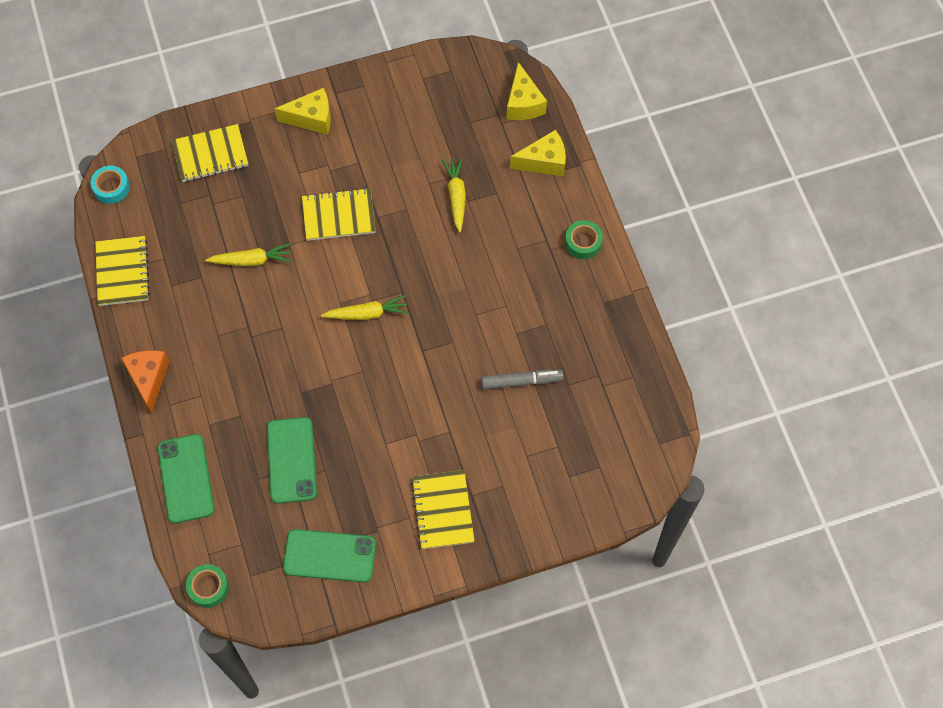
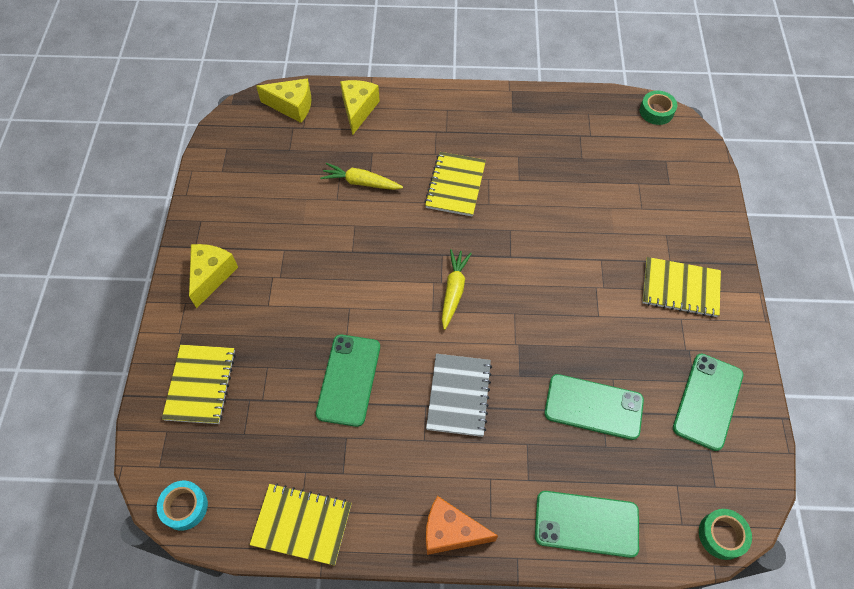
camera: 70 degrees left, 5 degrees down
yellow carrot [205,243,292,266] -> green phone [316,335,380,427]
yellow notebook [302,188,376,241] -> yellow notebook moved to [424,152,486,217]
grey marker [481,369,563,390] -> none
green tape [565,220,603,259] -> green tape moved to [640,90,677,125]
none -> grey notebook [426,354,492,437]

